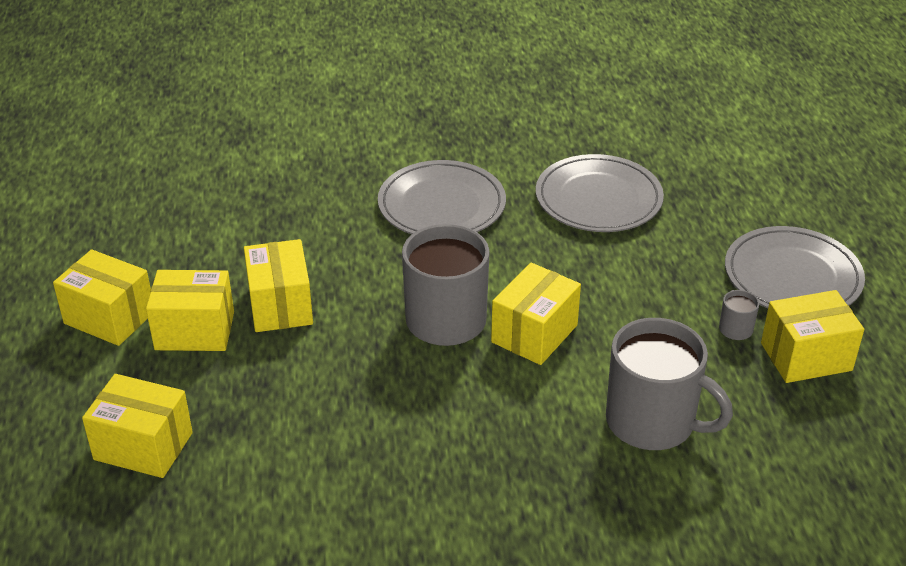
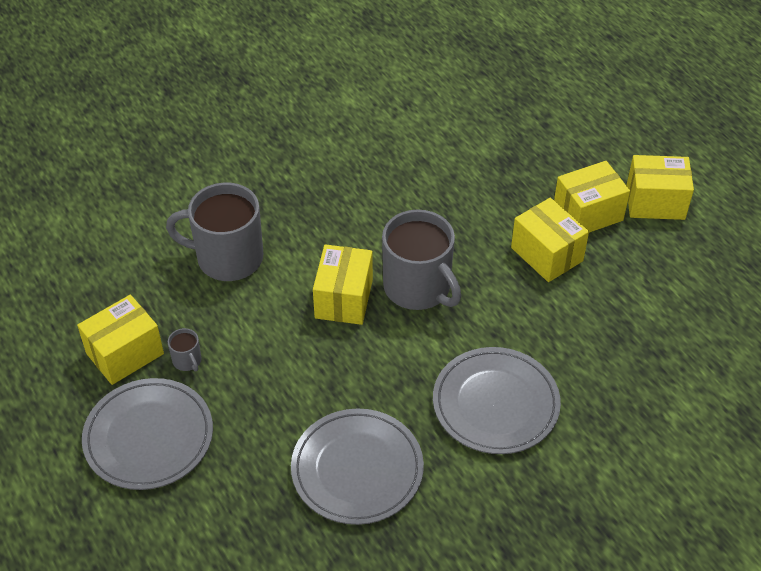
camera: 155 degrees right, 10 degrees up
yellow box [82,374,193,478] -> none

